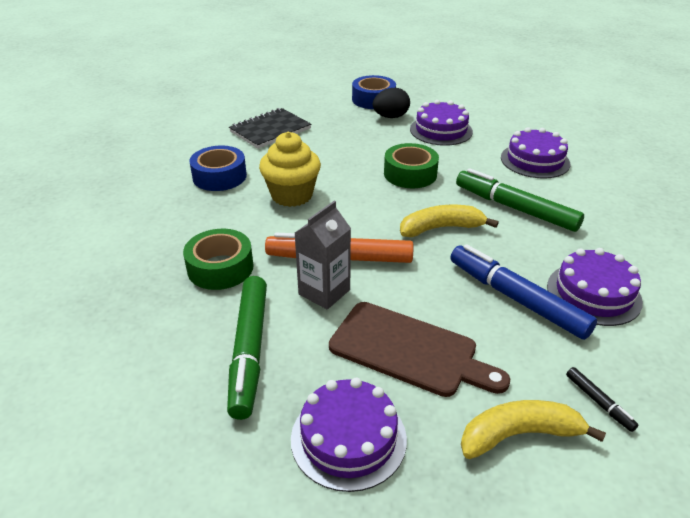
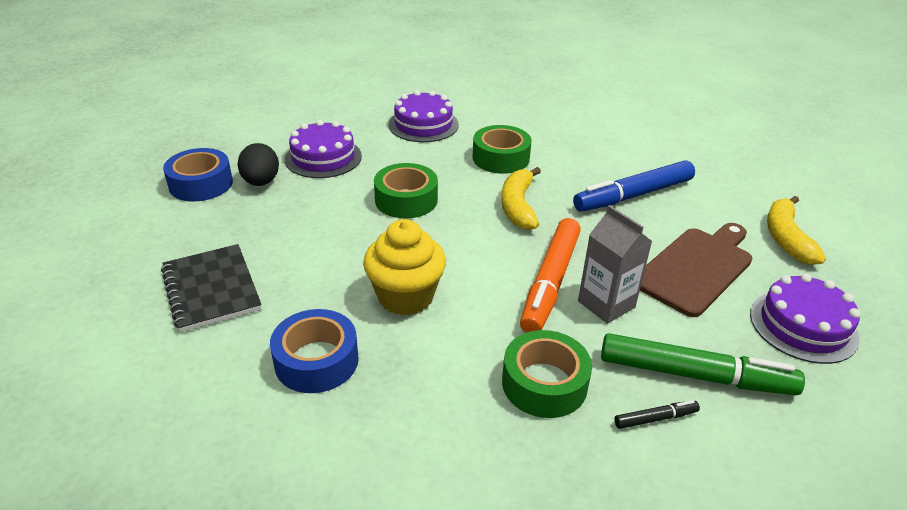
camera: 75 degrees left, 0 degrees up
green marker [456,168,584,232] -> green tape [473,125,532,174]
purple cake [547,248,643,326] -> none
black marker [566,367,638,432] -> black marker moved to [614,400,700,429]

